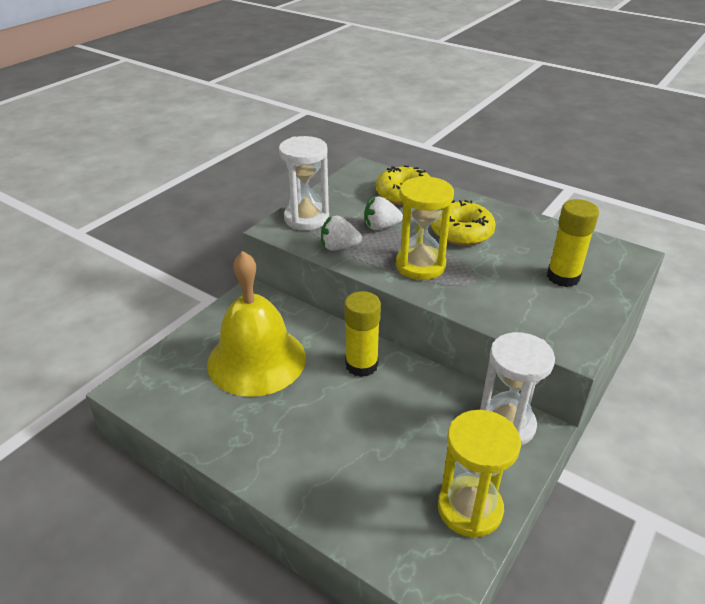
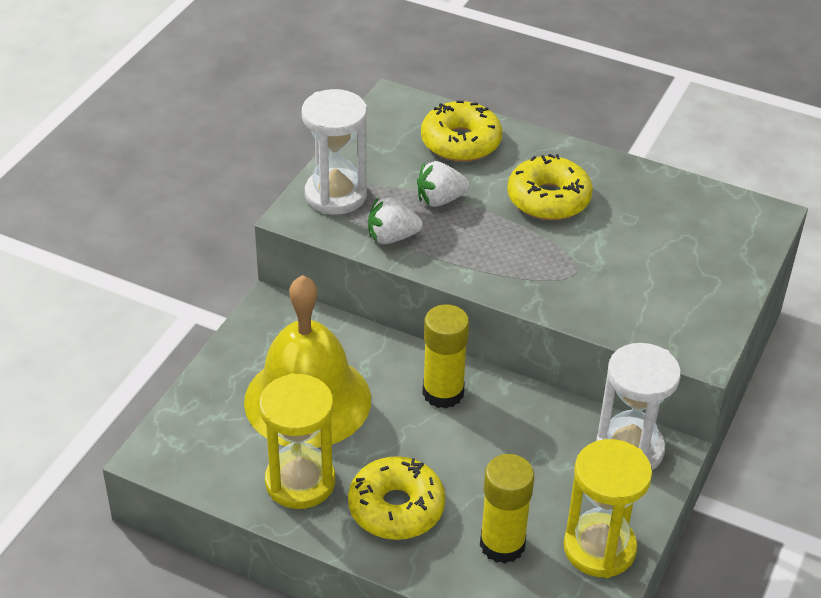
camera: 10 degrees left, 5 degrees up
yellow hourglass [396,176,454,280] -> yellow hourglass moved to [259,373,335,509]
yellow glue stick [547,199,599,287] -> yellow glue stick moved to [480,454,534,563]
none -> yellow donut [348,456,445,540]

